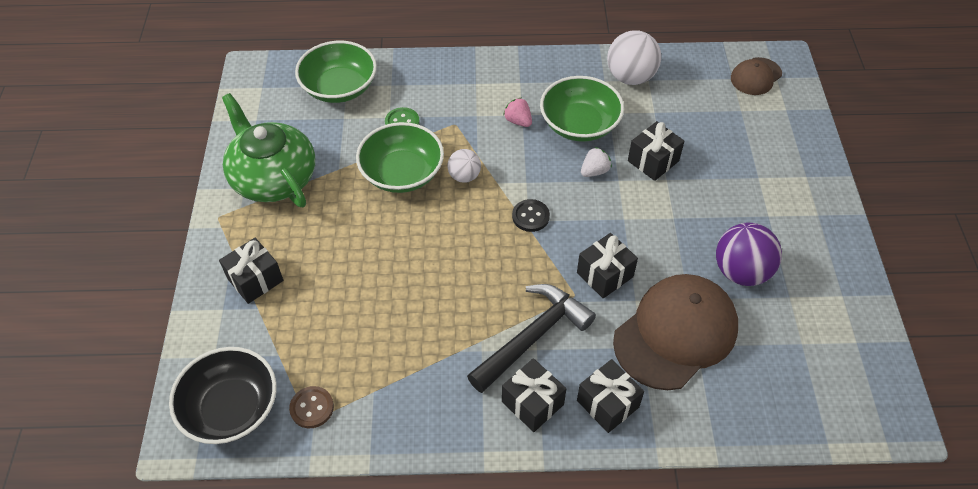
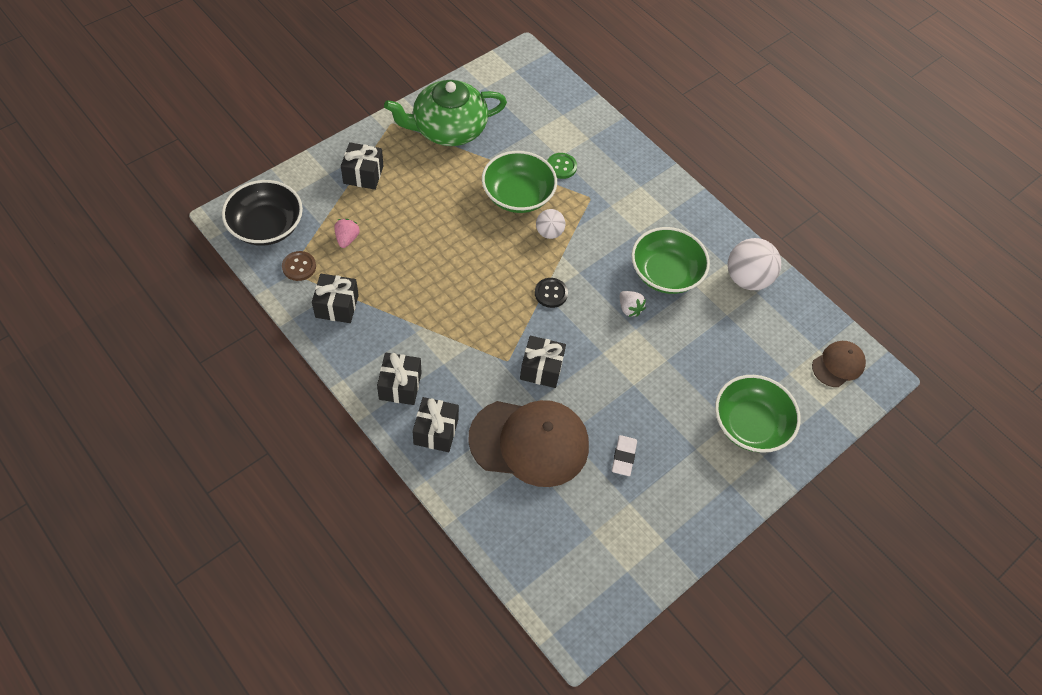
camera: 45 degrees right, 5 degrees up
green teapot [222,93,315,207] -> green teapot turned 120 degrees counterclockwise [384,80,507,146]
green bowl [295,41,377,103] -> green bowl moved to [715,375,801,453]
black hammer [467,284,596,393] -> none
pink strawberry [503,98,532,127] -> pink strawberry moved to [334,219,360,248]
white strawberry [581,147,612,177] -> white strawberry turned 45 degrees clockwise [620,291,646,317]
black gift [628,121,684,181] -> black gift moved to [312,274,359,323]
purple ball [716,223,782,286] -> white eraser [612,435,637,476]
brown cap [731,57,782,95] -> brown cap turned 135 degrees clockwise [812,341,866,387]

